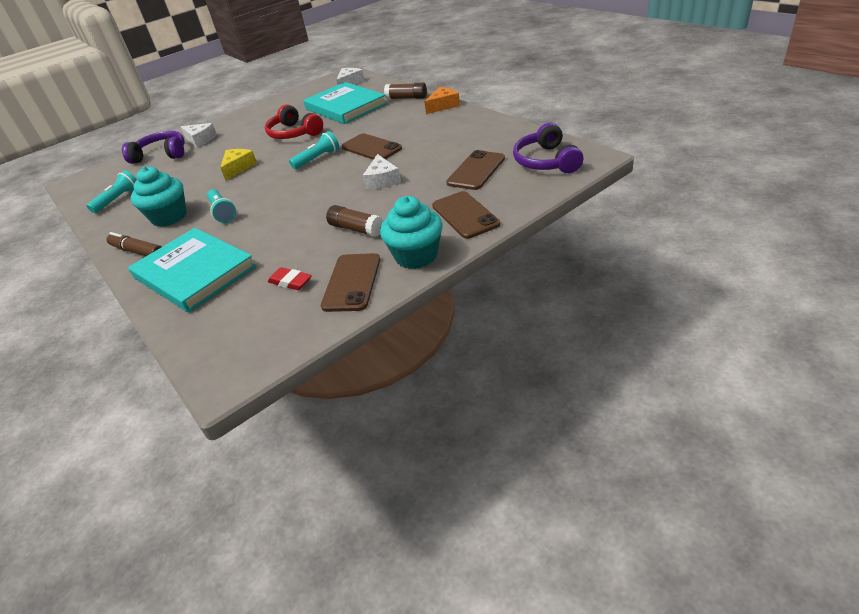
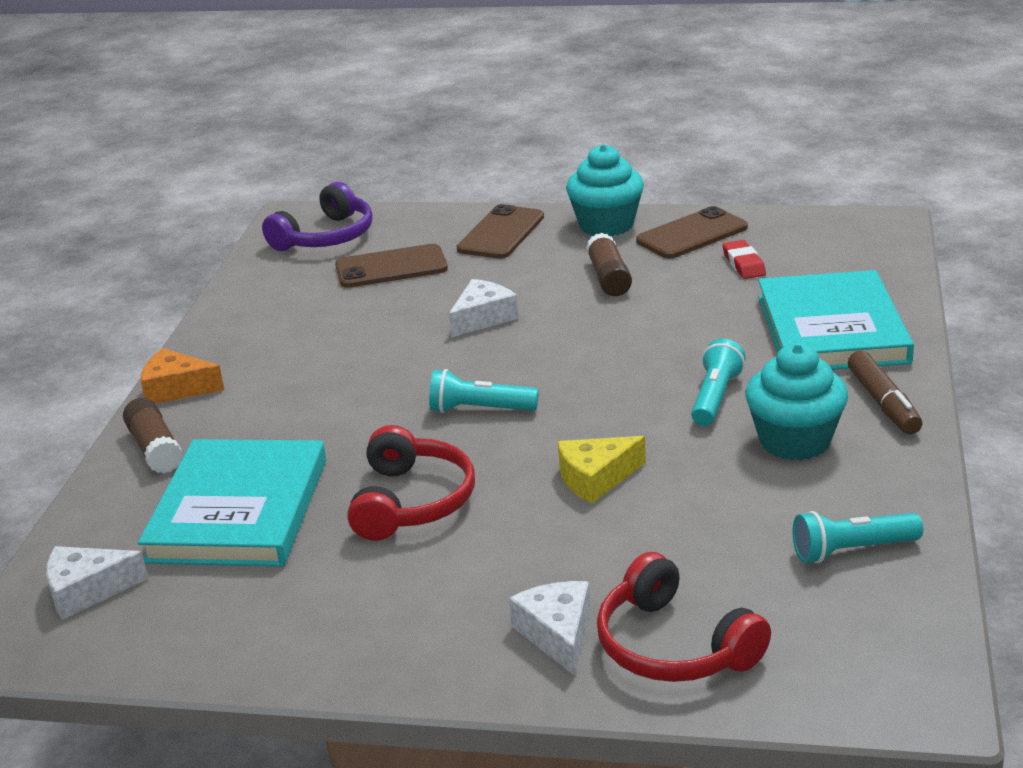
camera: 135 degrees left, 10 degrees down
purple headphones [122,131,185,164] -> red headphones [597,552,771,682]
brown phone [341,133,402,160] -> none

